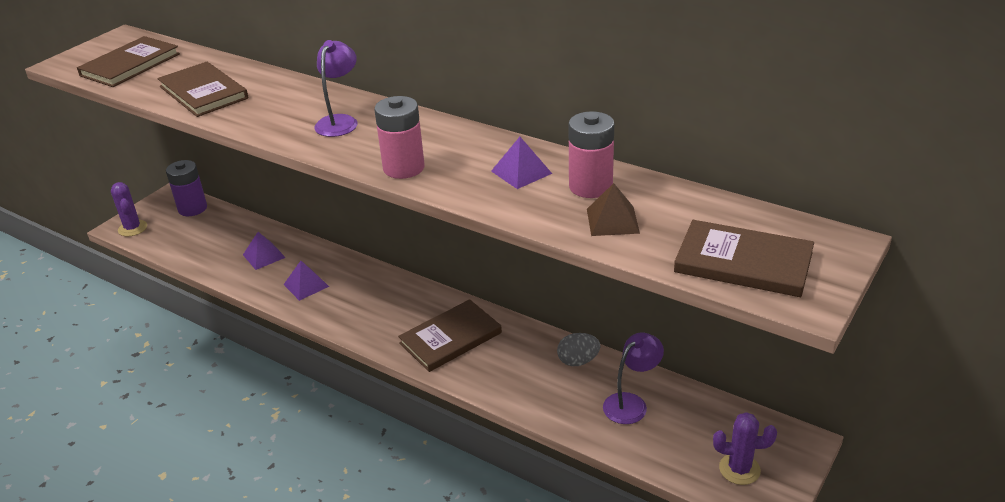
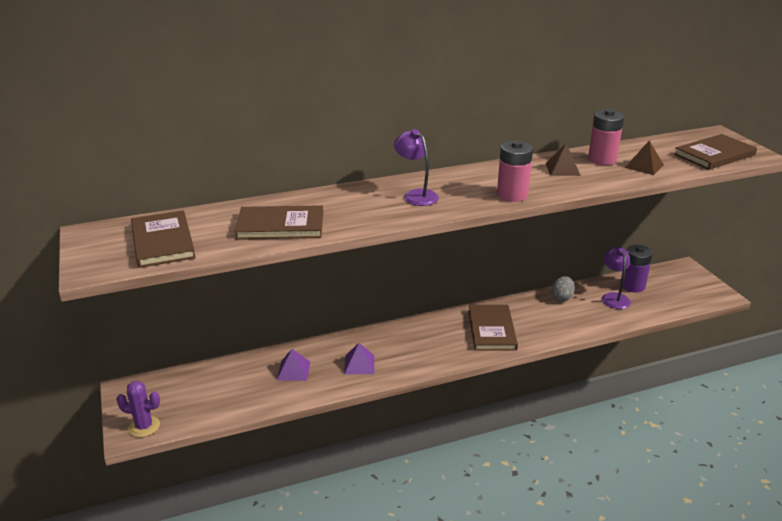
camera: 55 degrees left, 5 degrees down
purple battery [166,160,207,216] -> purple battery moved to [620,245,653,293]
purple pyramid [491,137,552,189] -> brown pyramid [546,144,581,176]
purple cactus [713,412,777,485] -> none

